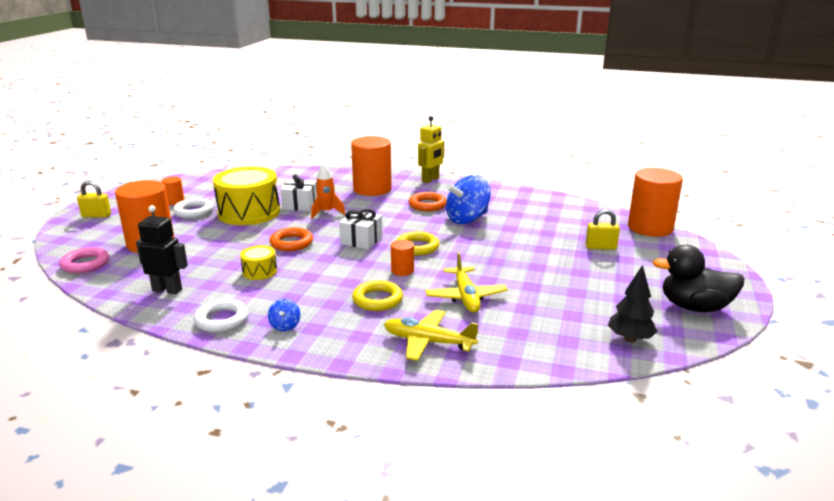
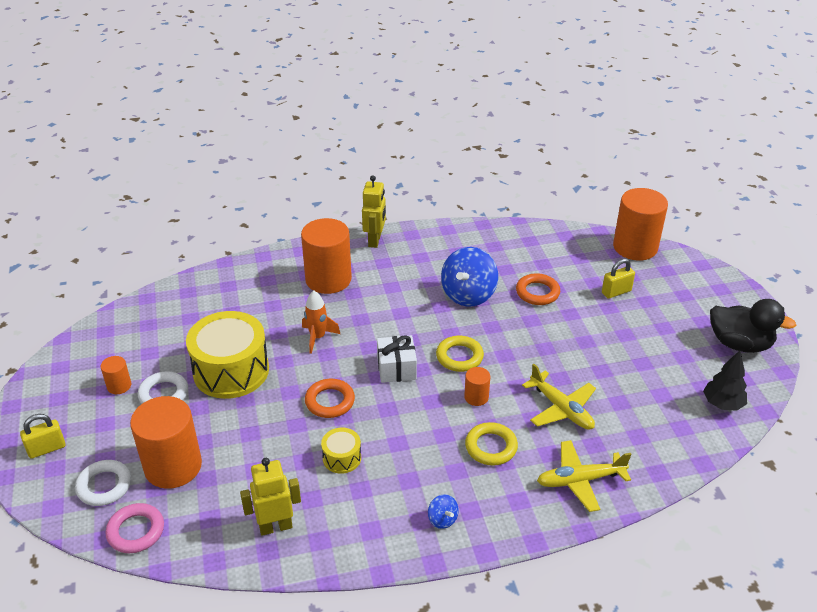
camera: 30 degrees left, 15 degrees up
black robot [136,205,188,294] -> yellow robot [240,458,301,536]
white ring [194,299,249,333] -> white ring moved to [75,460,131,506]
white gift [281,174,317,211] -> none
orange ring [409,192,446,211] -> orange ring moved to [516,273,560,305]
black duck [653,245,744,312] -> black duck turned 135 degrees counterclockwise [710,299,796,353]

